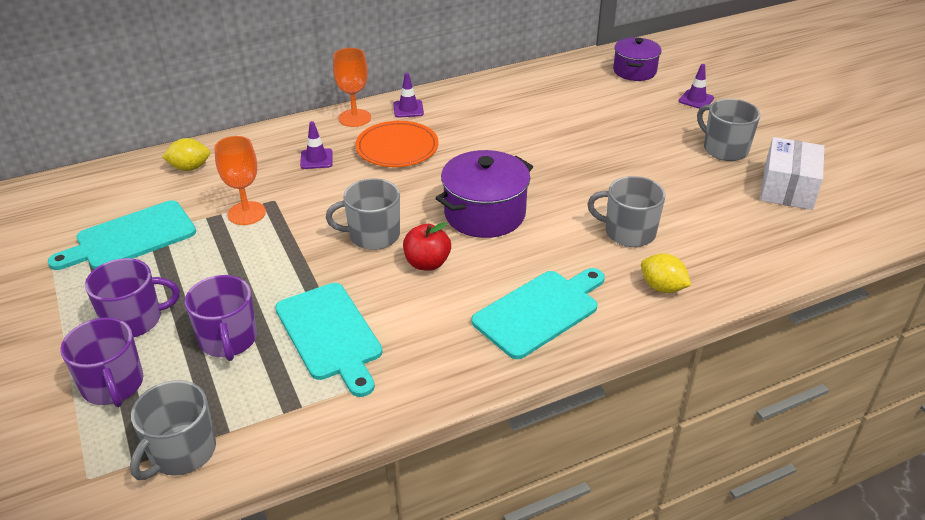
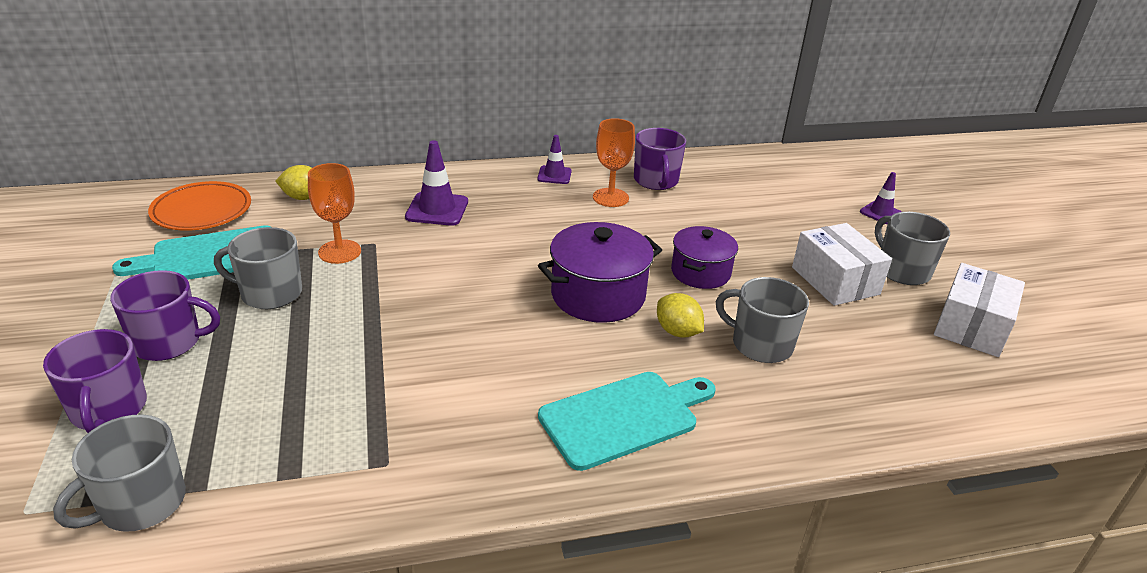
camera: 10 degrees right, 5 degrees down
purple mug [185,275,257,361] -> purple mug moved to [634,128,686,190]
turquoise cutting board [275,283,382,397] -> none
purple traffic cone [300,121,333,169] -> purple traffic cone [405,140,468,226], size x1.57
grey mug [326,179,400,250] -> grey mug moved to [214,227,302,309]
orange goblet [333,48,371,127] -> orange goblet moved to [593,118,635,207]
orange plate [355,121,439,167] -> orange plate moved to [148,181,251,231]
red apple [403,222,451,271] -> none
purple pot [613,37,662,81] -> purple pot moved to [671,226,738,289]
yellow lemon [641,253,691,293] -> yellow lemon moved to [657,293,704,338]
none -> white box [792,223,892,306]

